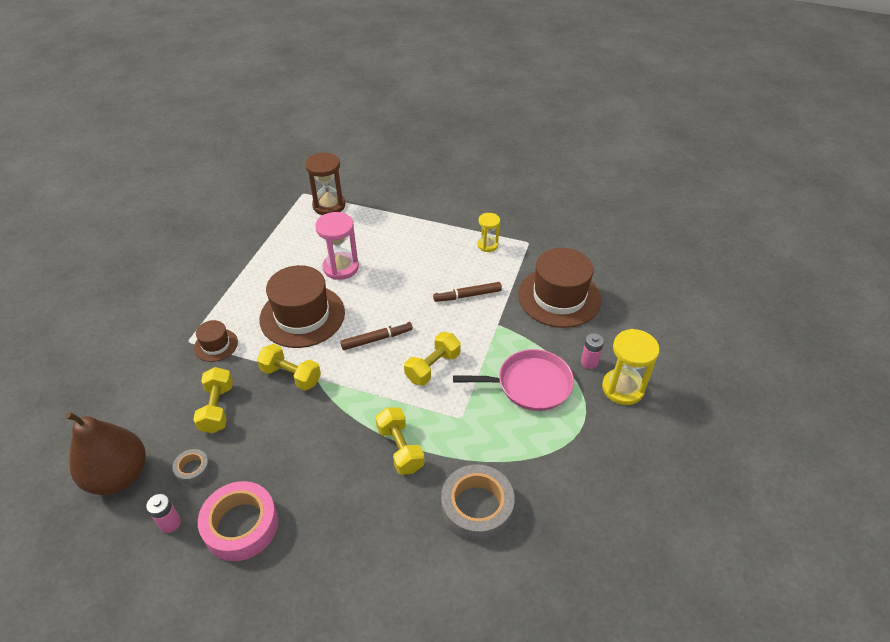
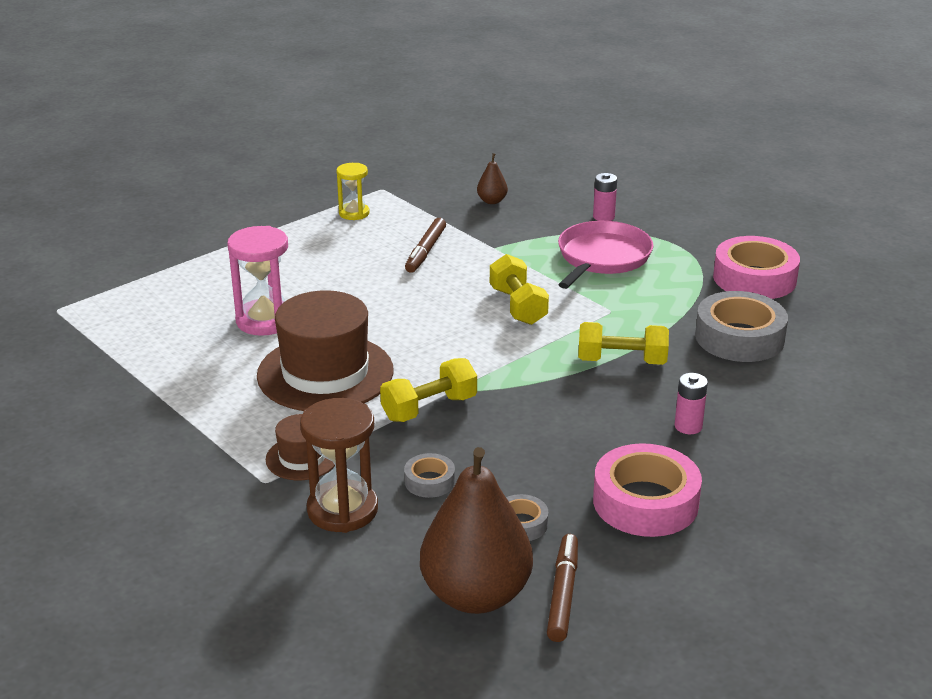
camera: 60 degrees left, 15 degrees down
pink battery [146,494,181,533] -> pink battery moved to [675,373,708,434]
yellow dumbbell [193,367,233,433] -> grey tape [404,453,455,498]
brown hourglass [305,152,345,215] -> brown hourglass moved to [300,398,378,533]
brown marker [340,322,413,350] -> brown marker moved to [547,534,578,642]
brown hat [518,248,601,328] -> brown pear [477,153,508,204]
yellow hourglass [602,329,660,405] -> none
none -> pink tape [713,236,800,299]

